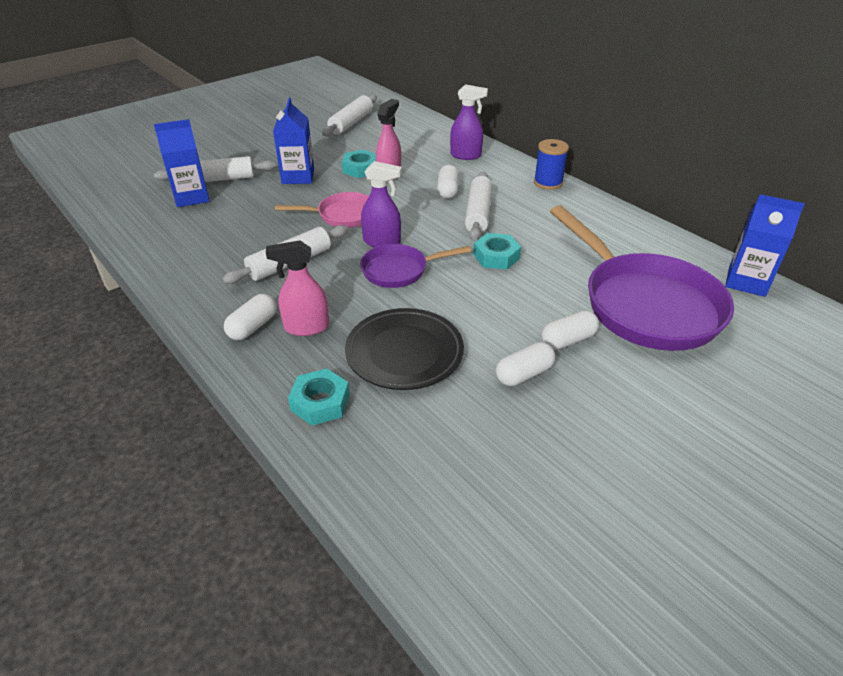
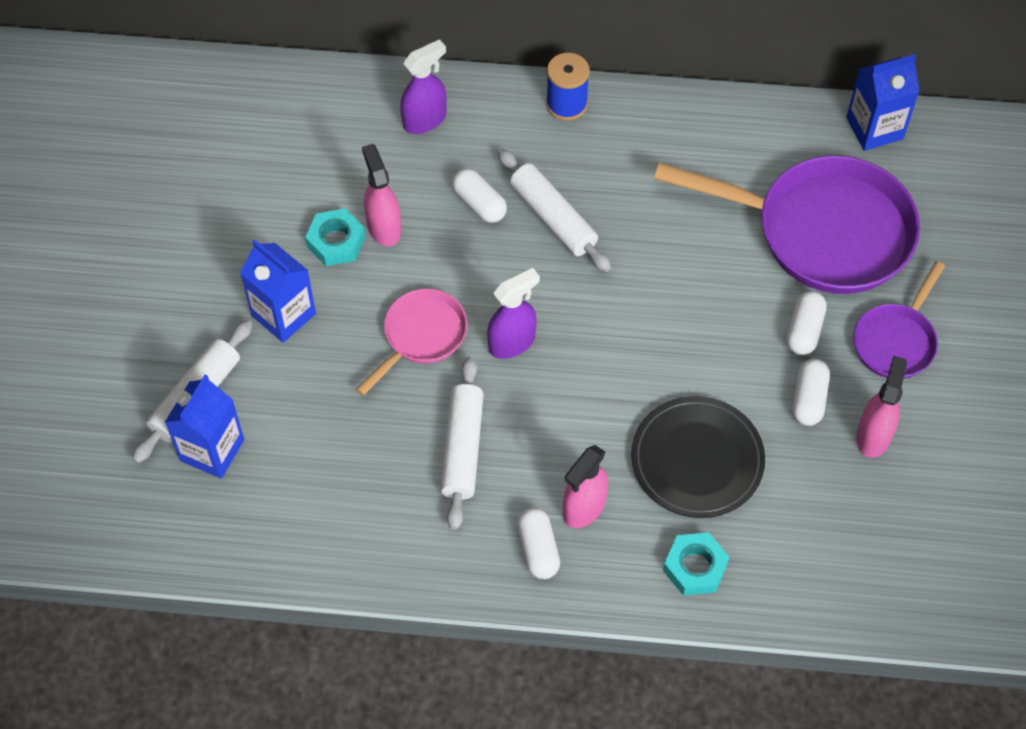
camera: 45 degrees left, 20 degrees up
white rolling pin [322,94,377,137] -> none
purple pan [360,244,471,288] -> purple pan moved to [854,261,945,379]
turquoise nut [473,233,521,270] -> none
none -> pink spray bottle [857,356,907,458]

